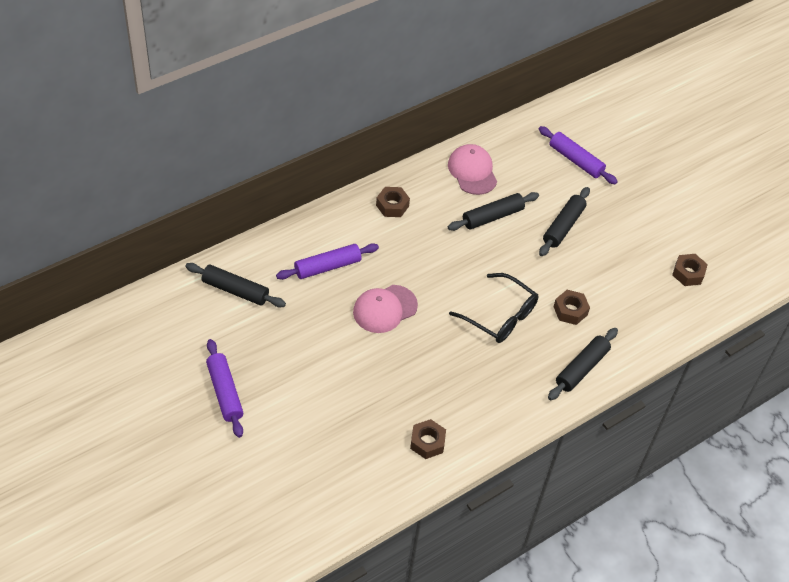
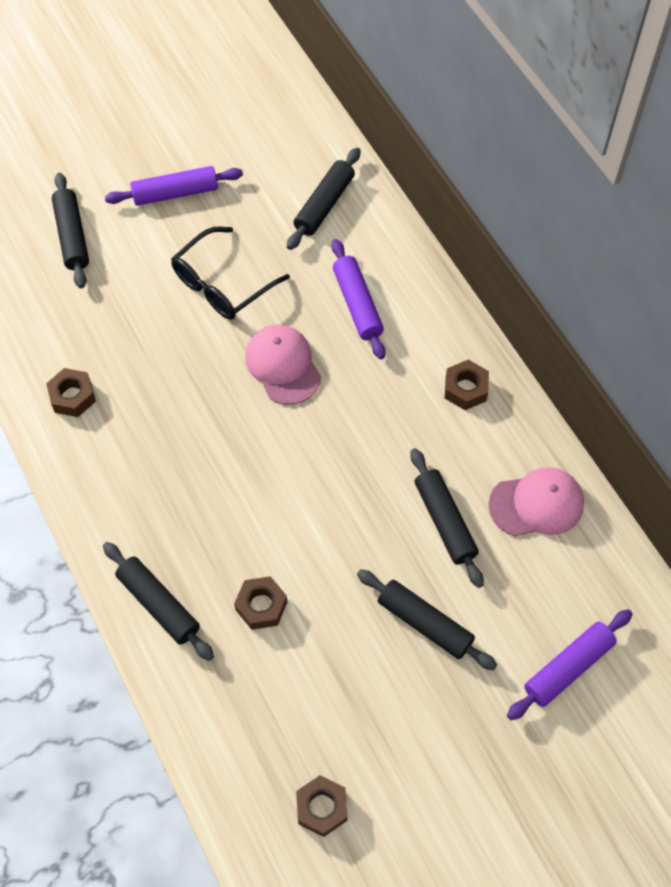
camera: 100 degrees right, 10 degrees up
black glasses [449,273,538,343] -> black glasses moved to [171,227,290,320]
none -> black rolling pin [52,173,89,288]

